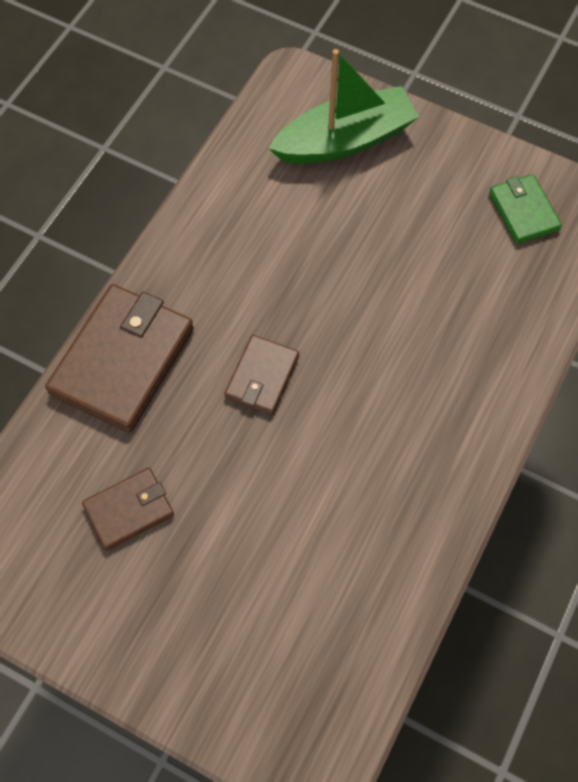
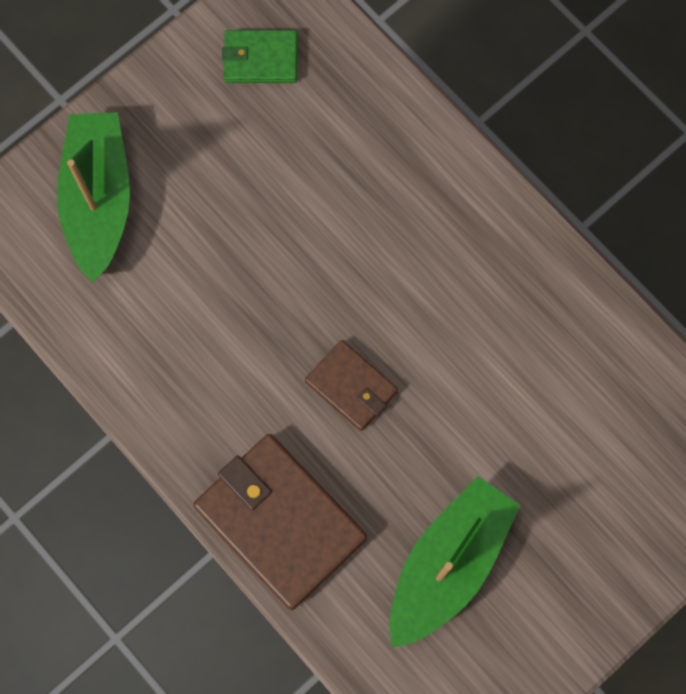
camera: 70 degrees left, 10 degrees up
brown wallet [82,468,174,551] -> green boat [389,476,520,648]

